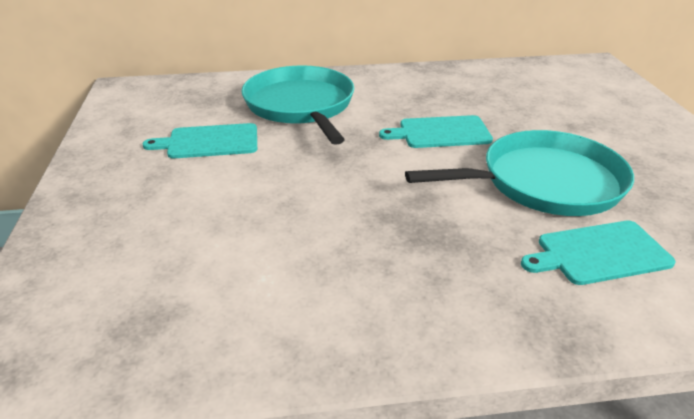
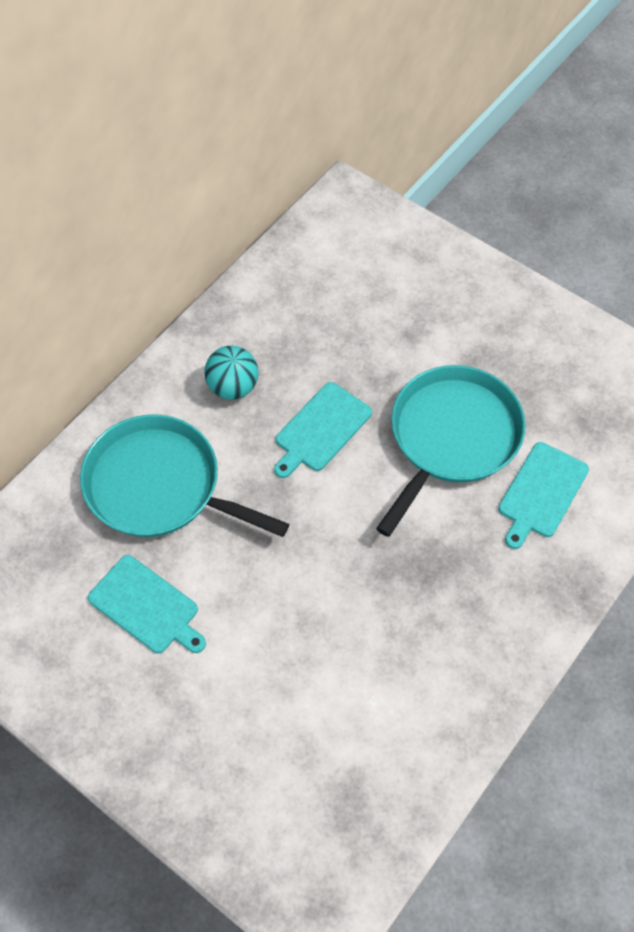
camera: 45 degrees left, 25 degrees up
turquoise cutting board [143,123,257,158] -> turquoise cutting board turned 90 degrees counterclockwise [88,555,206,653]
none -> turquoise ball [204,346,258,400]

